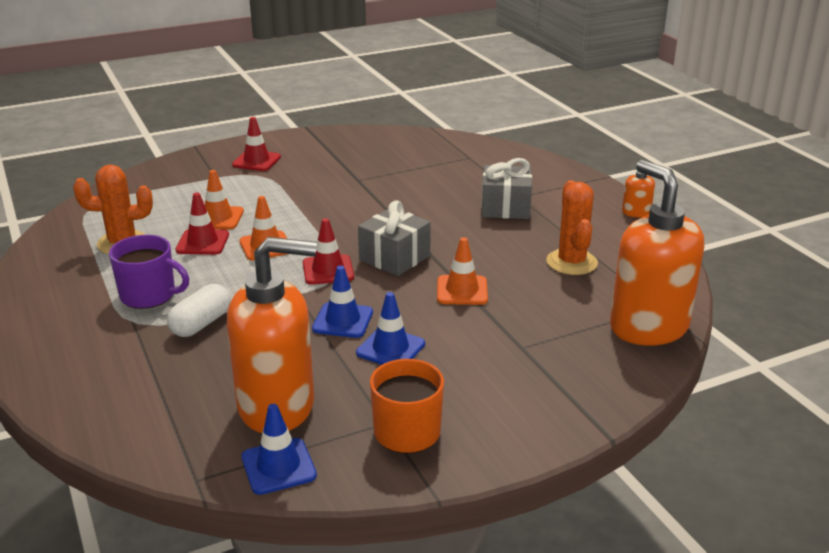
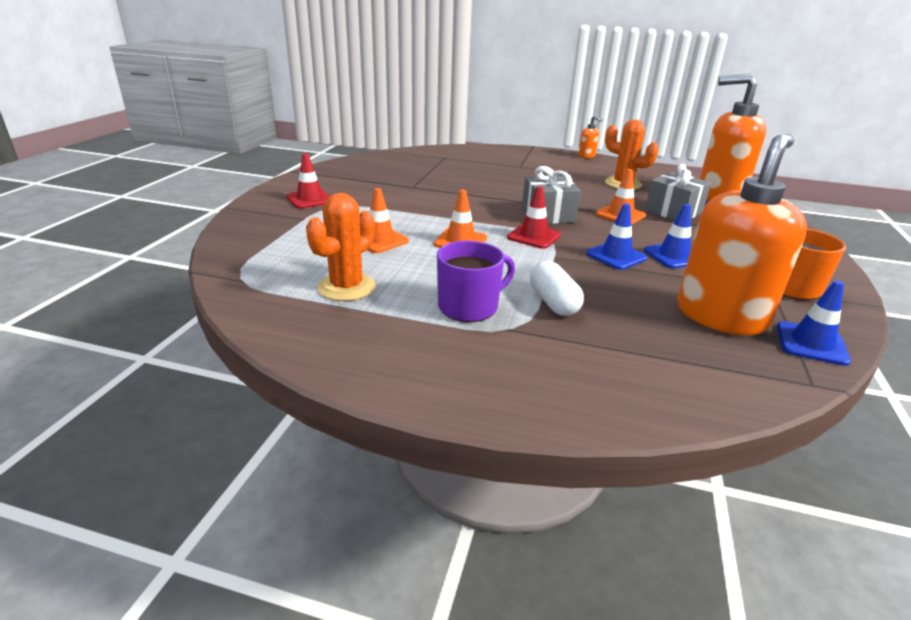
camera: 50 degrees left, 0 degrees up
red traffic cone [175,193,229,255] -> none
grey gift [482,158,532,219] -> grey gift moved to [645,164,711,220]

